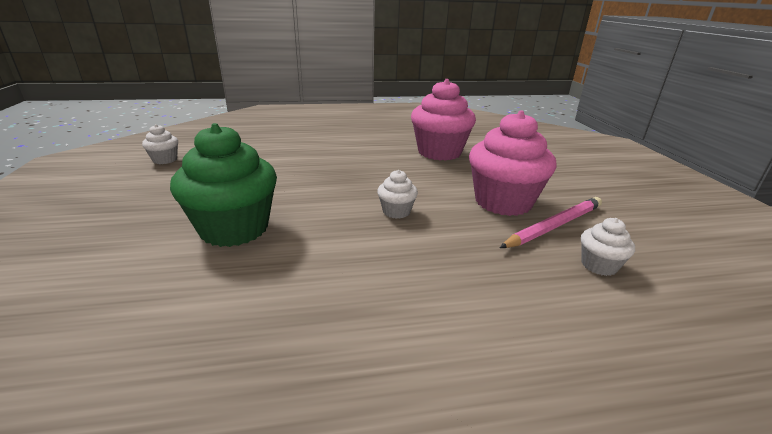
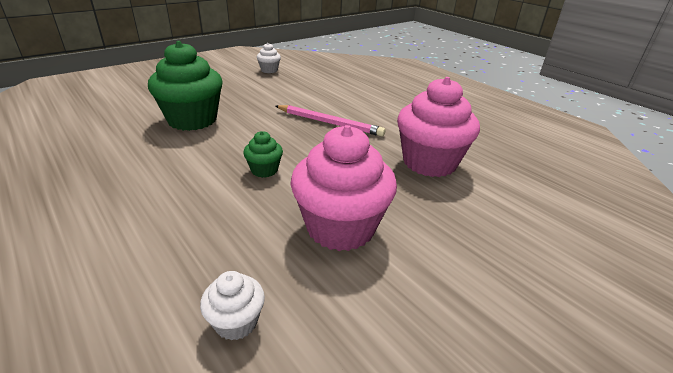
camera: 60 degrees right, 5 degrees up
white cupcake [377,170,418,219] -> green cupcake [243,131,283,178]
pink pencil [500,197,602,248] -> pink pencil moved to [275,105,386,137]

